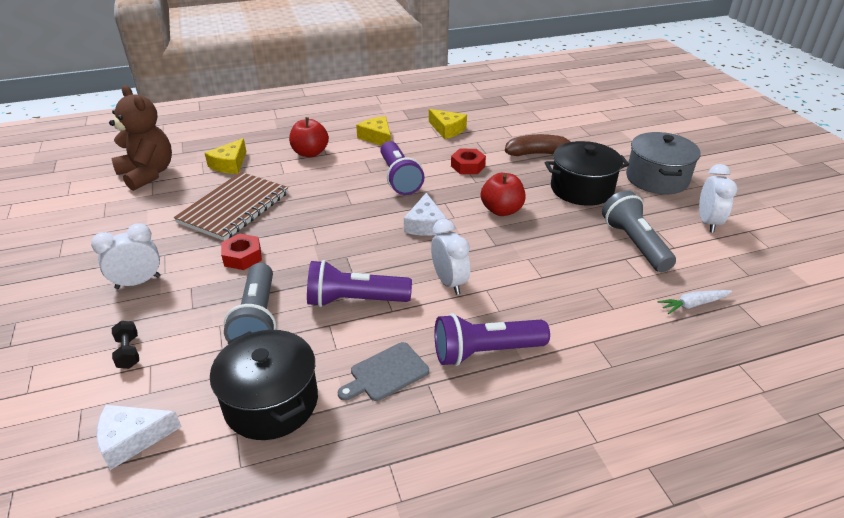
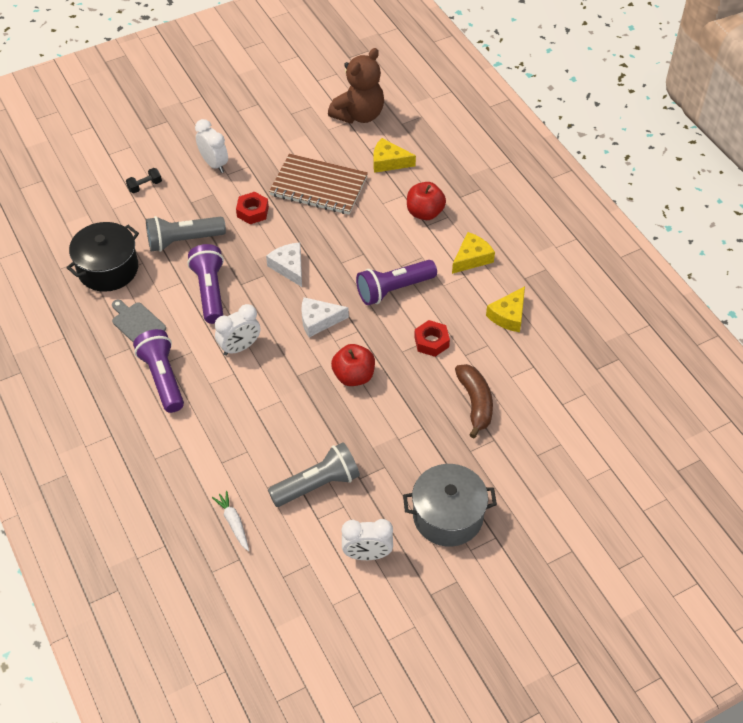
camera: 80 degrees right, 15 degrees up
white cheese [96,405,182,470] -> white cheese moved to [266,243,302,287]
black pot [545,141,629,206] -> none

